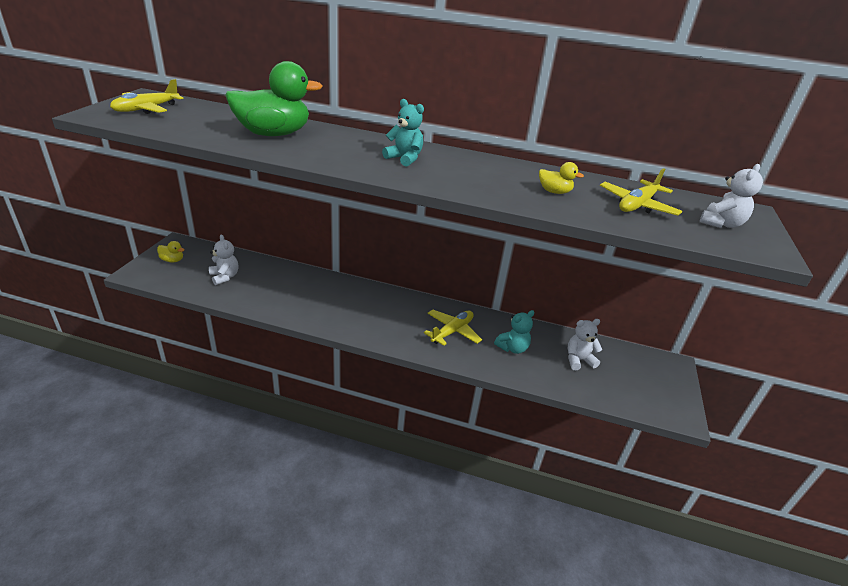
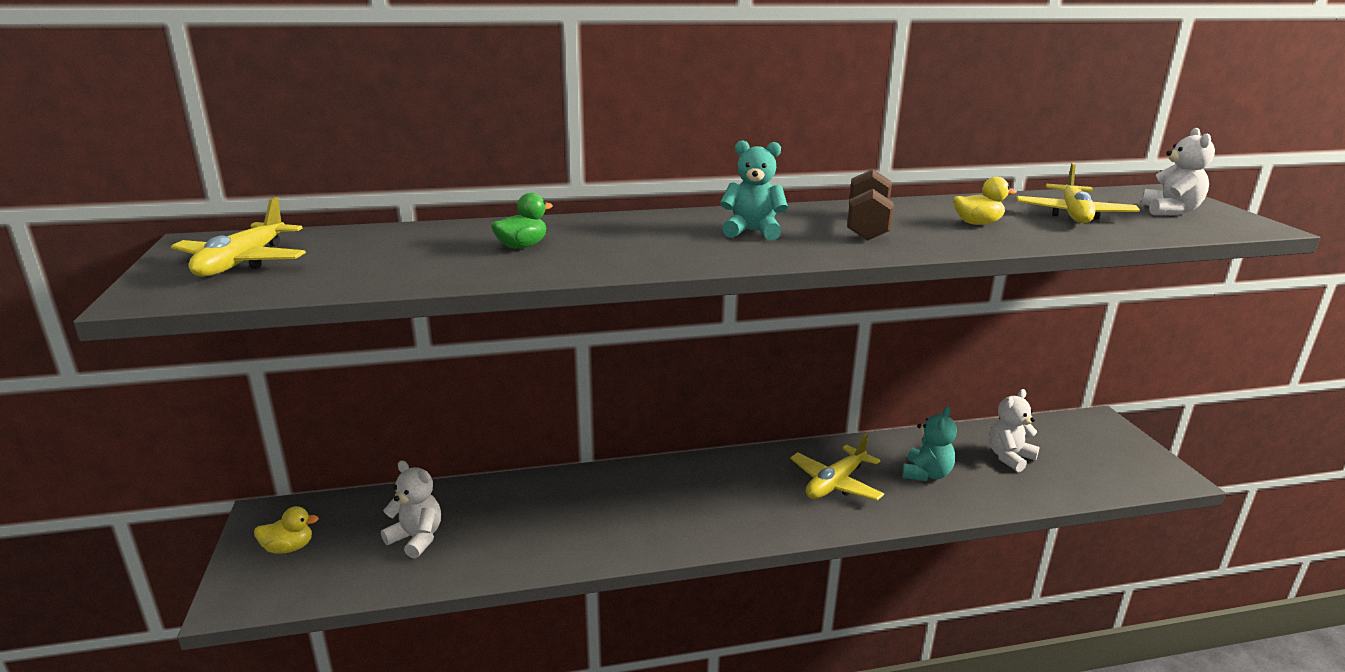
camera: 25 degrees left, 10 degrees down
green duck [225,61,323,136] -> green duck [491,193,553,249], size x0.43
yellow plane [424,310,482,346] -> yellow plane turned 150 degrees counterclockwise [790,433,884,501]
none -> brown dumbbell [847,169,894,241]

